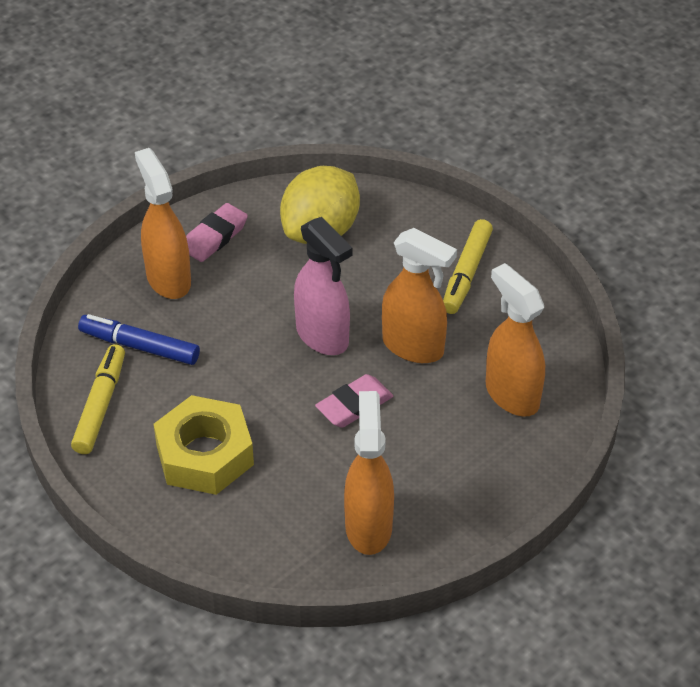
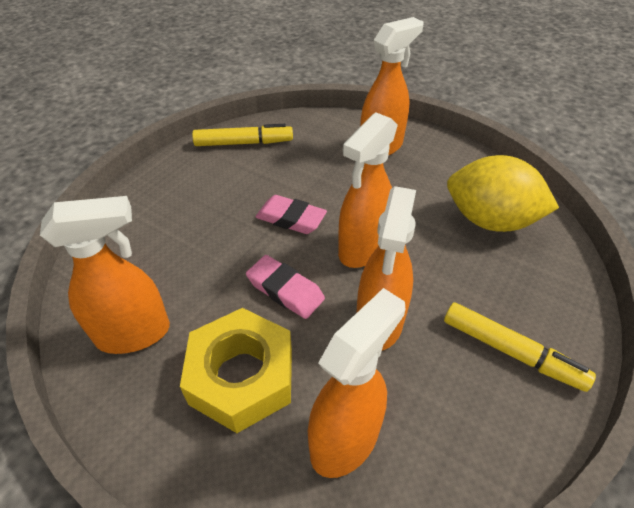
camera: 75 degrees right, 0 degrees up
blue marker [78,314,200,365] -> none
yellow nut [154,395,254,495] -> yellow nut moved to [180,308,292,433]
pink eraser [186,203,248,262] -> pink eraser moved to [256,195,327,234]
pink spray bottle [294,217,352,355] -> orange spray bottle [338,112,398,268]
yellow marker [443,219,493,314] -> yellow marker turned 150 degrees counterclockwise [444,302,596,392]

